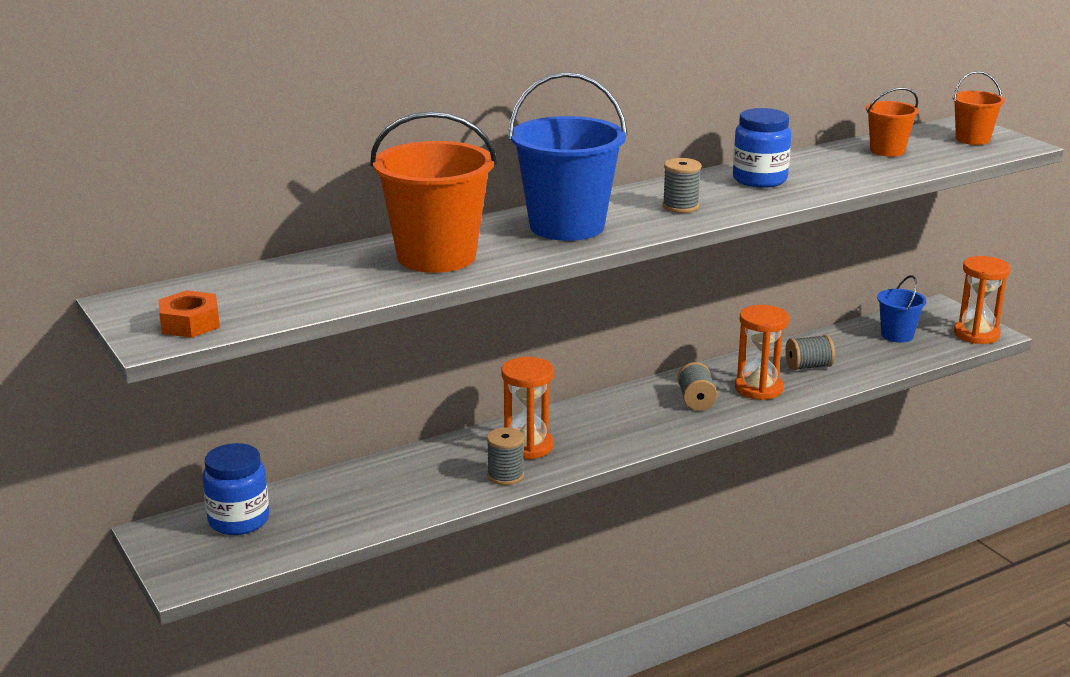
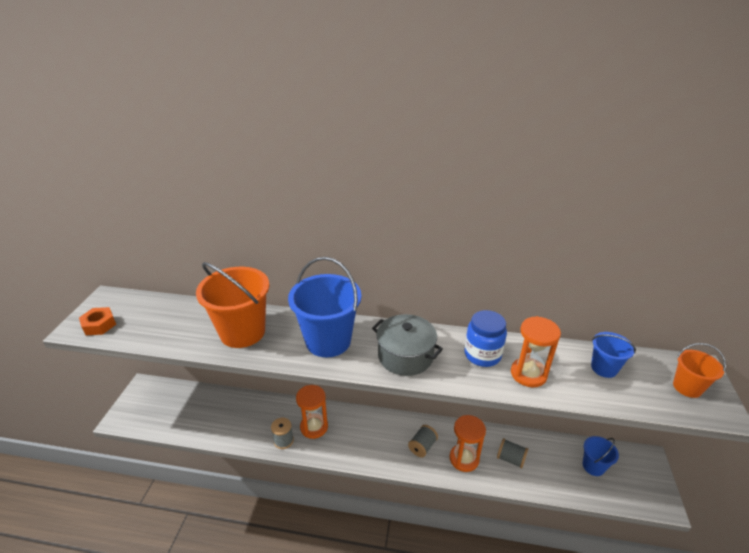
camera: 40 degrees right, 10 degrees up
blue jar [203,443,269,535] -> none
grey spool [663,158,701,213] -> grey pot [372,314,443,376]
orange bucket [866,87,919,157] -> blue bucket [591,332,636,378]
orange hourglass [954,256,1010,344] -> orange hourglass moved to [511,316,561,388]

